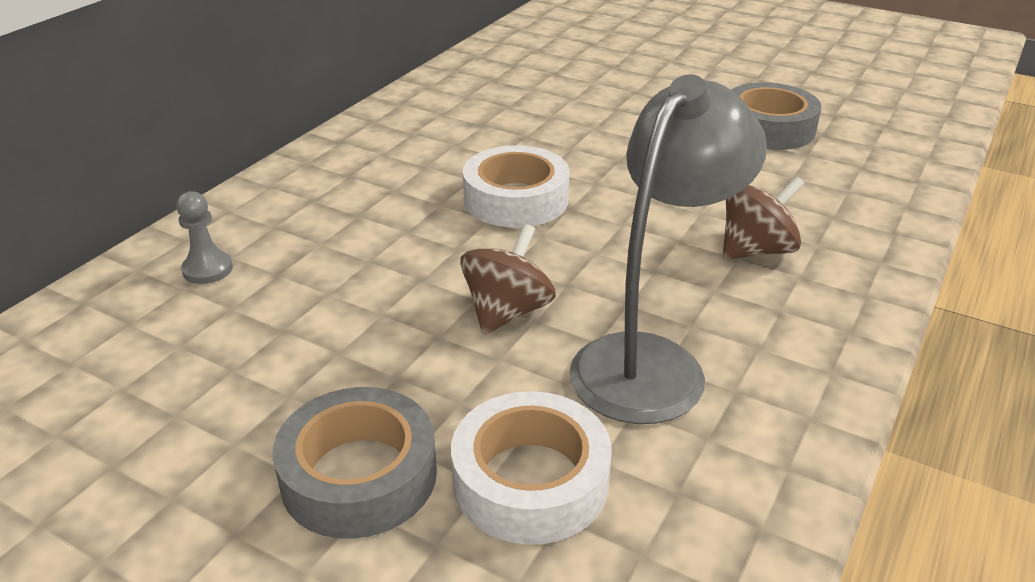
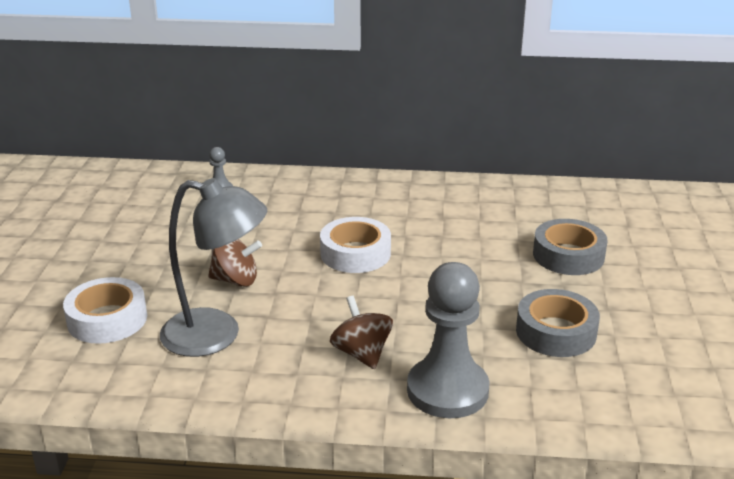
camera: 65 degrees right, 5 degrees down
grey tape [272,387,437,539] -> grey tape moved to [533,219,608,275]
brown spinning top [723,176,805,260] -> brown spinning top turned 150 degrees counterclockwise [330,296,393,369]
none -> grey pawn [407,262,489,418]

